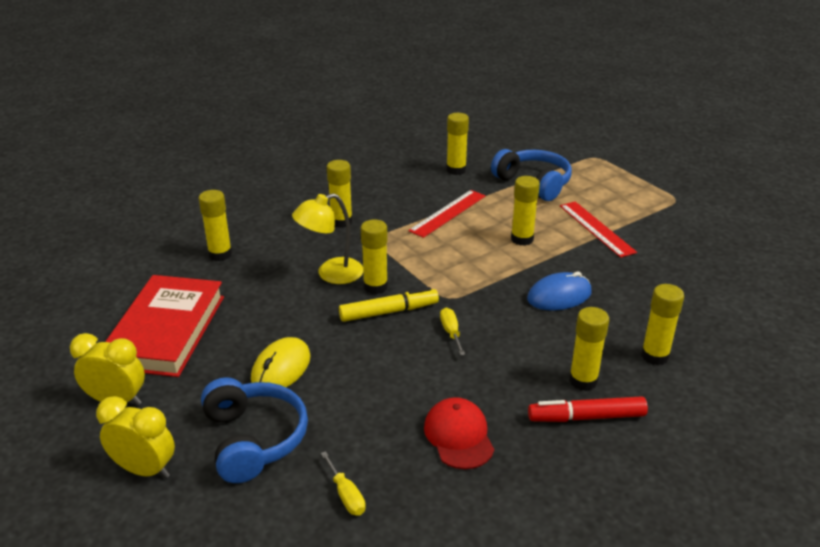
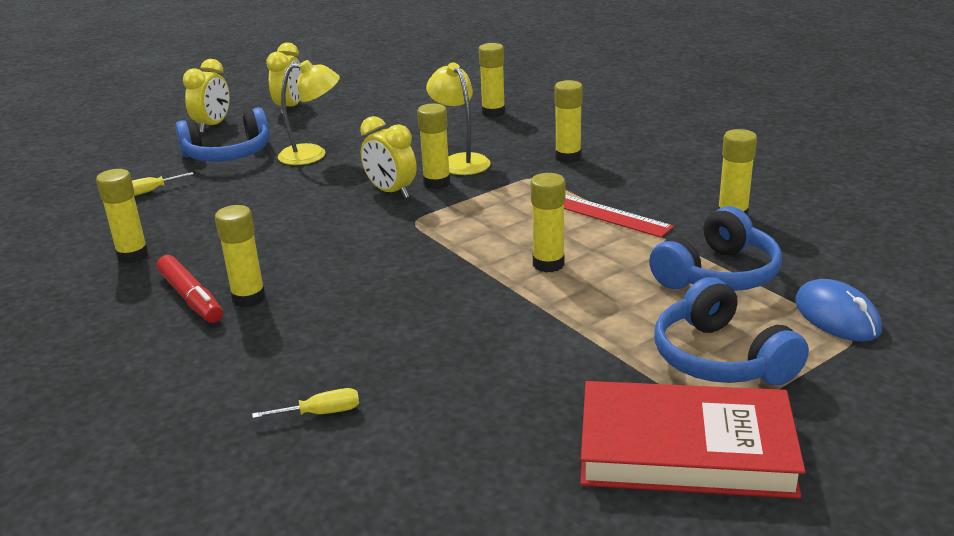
camera: 90 degrees right, 5 degrees down
red book [105,275,224,377] -> red book moved to [580,381,806,499]
yellow mouse [251,337,311,387] -> yellow lamp [278,60,340,165]
yellow marker [339,287,439,322] -> yellow clock [360,116,416,198]
red cap [424,397,494,469] -> none
yellow screwdriver [440,308,465,355] -> yellow screwdriver moved to [252,388,359,418]
blue mouse [527,272,592,311] -> blue mouse moved to [795,279,882,342]
red marker [528,396,648,422] -> red marker turned 150 degrees clockwise [157,255,223,323]
red ruler [560,201,637,258] -> none
yellow glue stick [641,284,684,365] -> yellow glue stick moved to [96,169,149,263]
none -> blue headphones [654,277,809,385]

